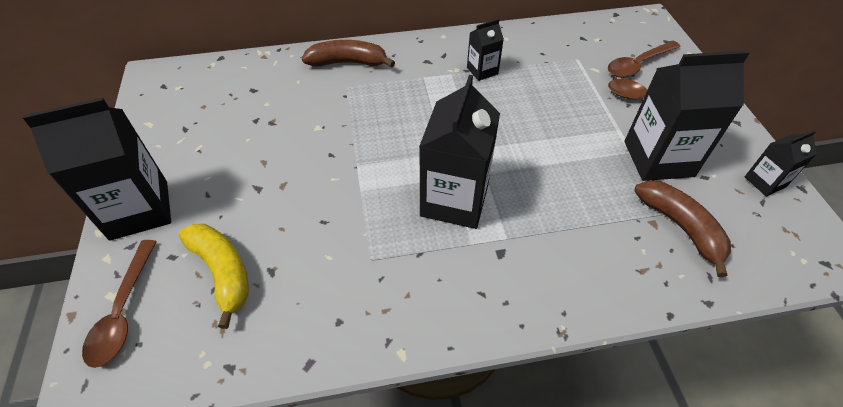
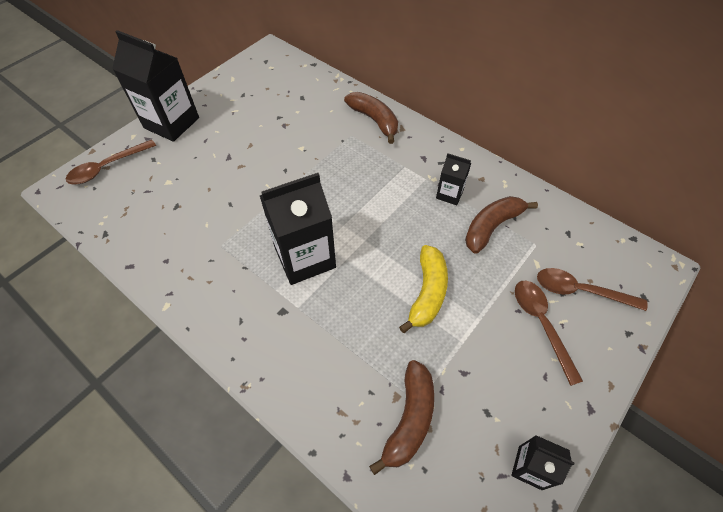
camera: 50 degrees right, 5 degrees up
yellow banana [179,224,249,329] -> yellow banana moved to [399,245,448,333]
black carton [624,51,749,181] -> none
none -> brown banana [465,196,538,254]

